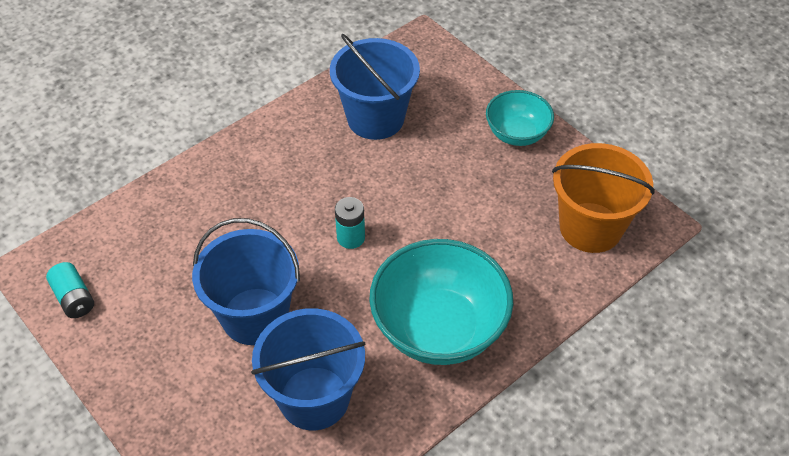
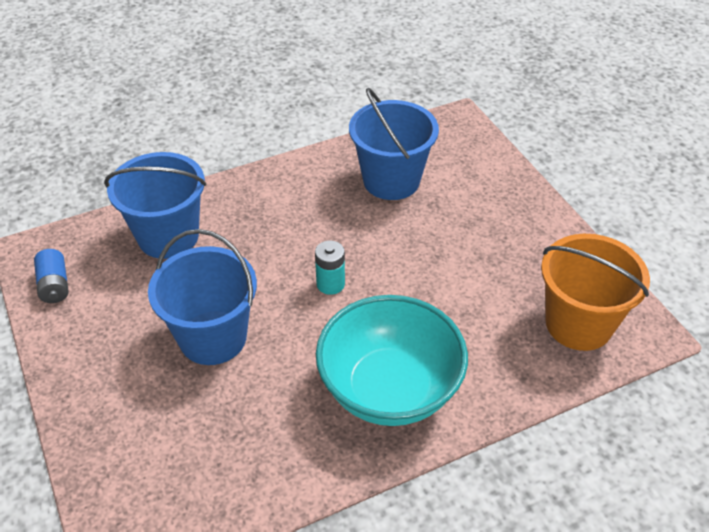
camera: 15 degrees right, 5 degrees down
turquoise battery [46,262,94,318] -> blue battery [34,249,69,303]
blue bucket [251,308,365,430] -> blue bucket moved to [104,152,206,259]
turquoise bowl [486,90,554,146] -> none

